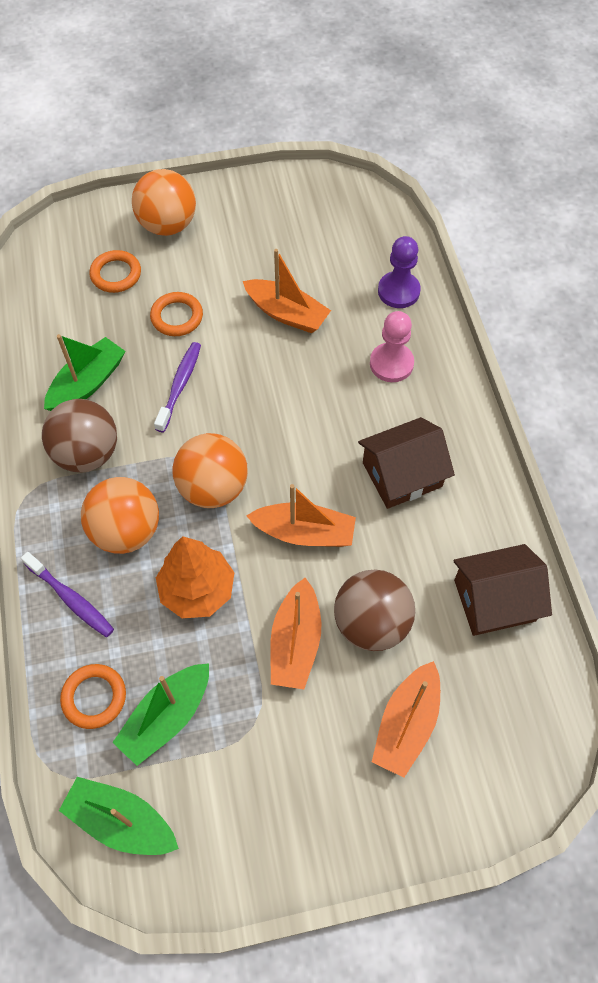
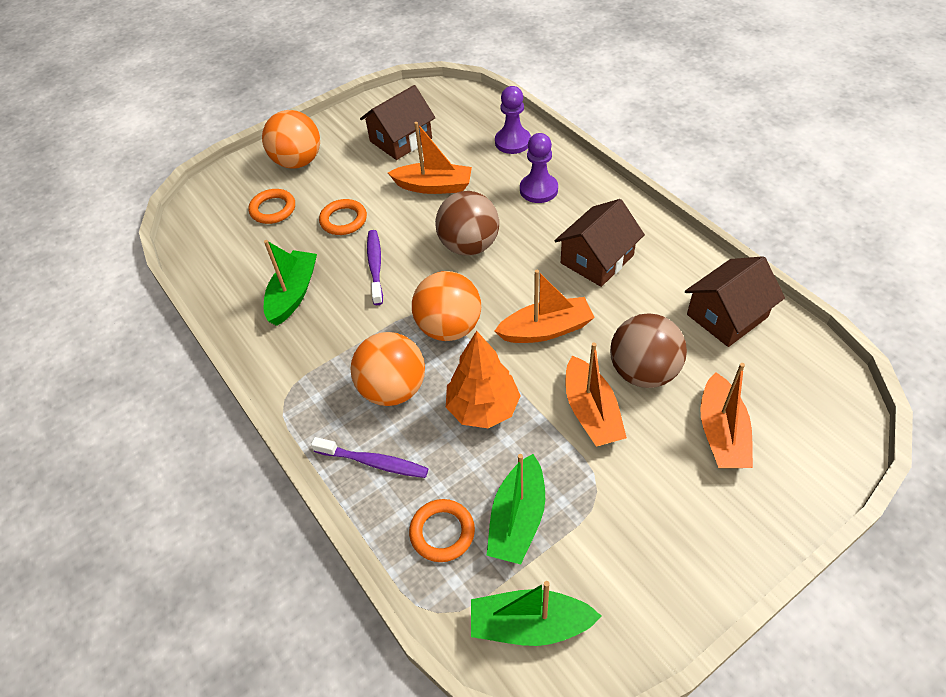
camera: 20 degrees left, 10 degrees down
brown ball [42,399,117,472] -> brown ball moved to [435,191,499,256]
pink pawn [370,311,414,382] -> purple pawn [520,133,558,203]
none -> brown house [360,85,435,160]

